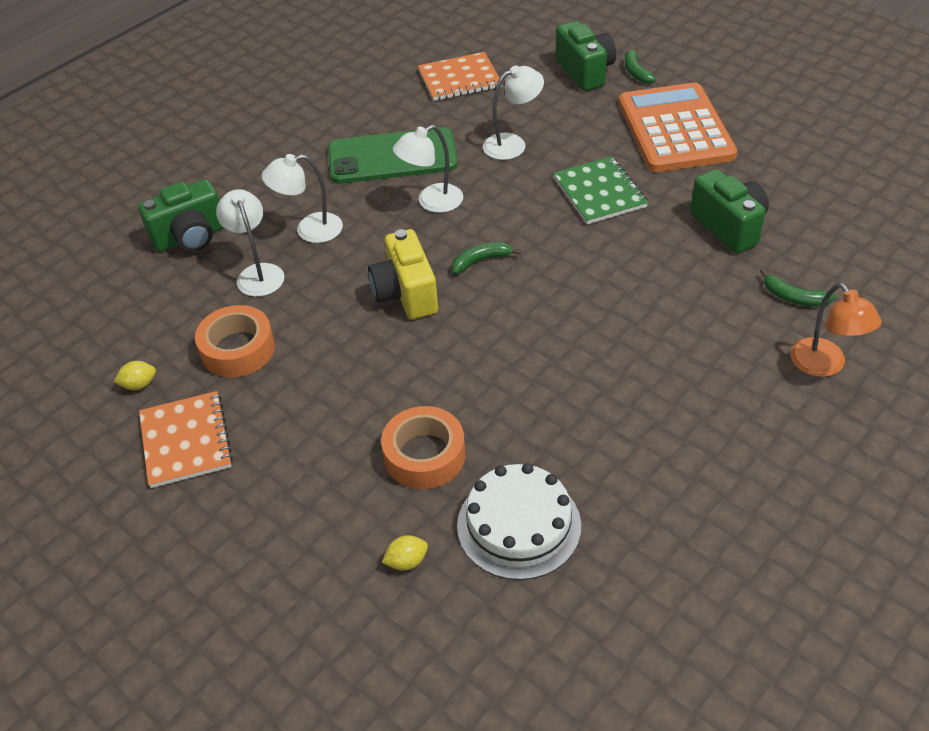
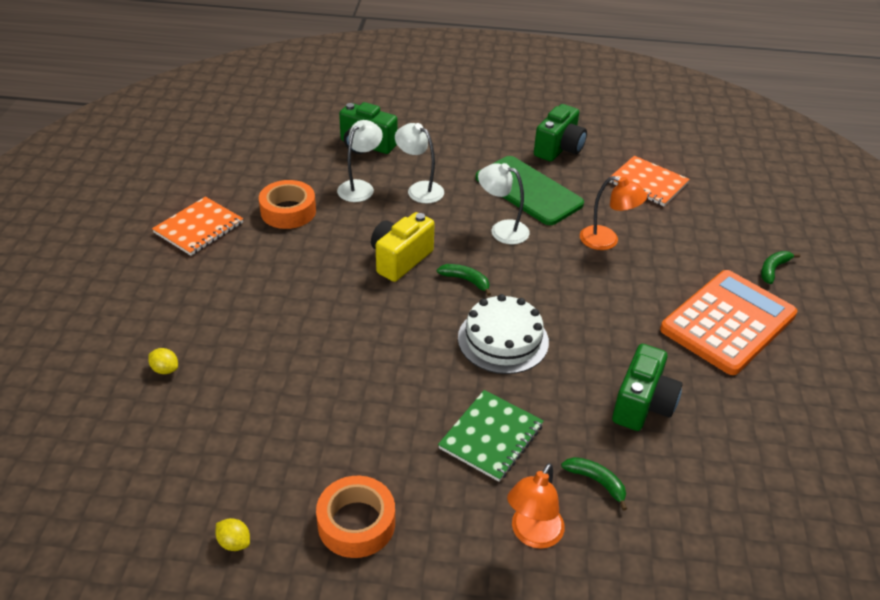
camera: 50 degrees right, 5 degrees down
yellow lemon [114,361,156,390] -> yellow lemon moved to [215,518,250,551]
orange tape [381,406,465,489] -> orange tape moved to [316,476,395,558]
white cake [457,463,581,580] -> white cake moved to [458,294,549,374]
white lamp [483,65,544,160] -> orange lamp [580,176,647,250]
green notebook [553,156,648,224] -> green notebook moved to [438,390,544,482]
green camera [556,21,616,91] -> green camera moved to [534,104,587,161]
green banana [760,269,835,307] -> green banana turned 135 degrees clockwise [561,457,627,511]

